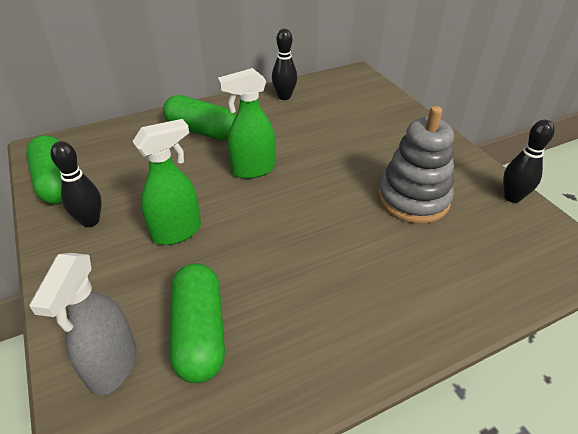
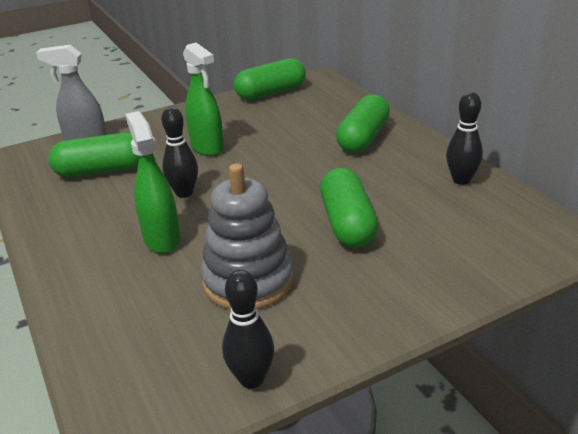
camera: 90 degrees right, 10 degrees down
black bowling pin [51,141,102,227] -> black bowling pin moved to [162,107,198,198]
green spray bottle [218,68,275,179] -> green spray bottle moved to [125,111,180,254]
none -> green capsule [320,168,378,248]

